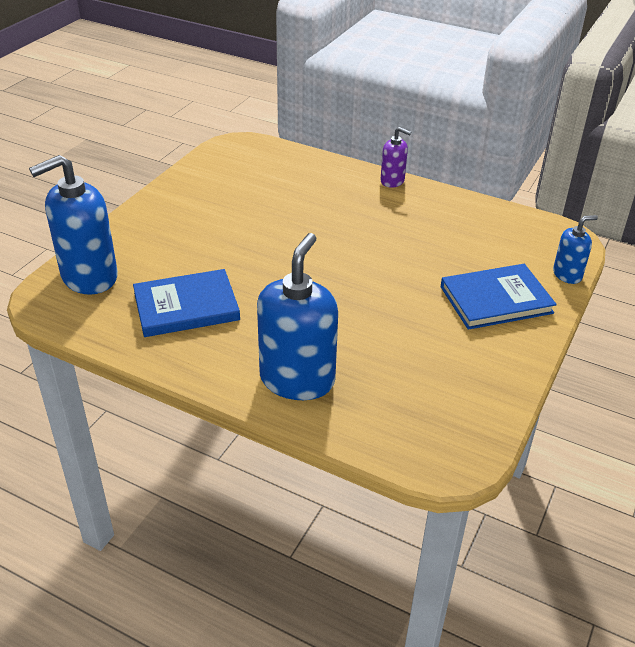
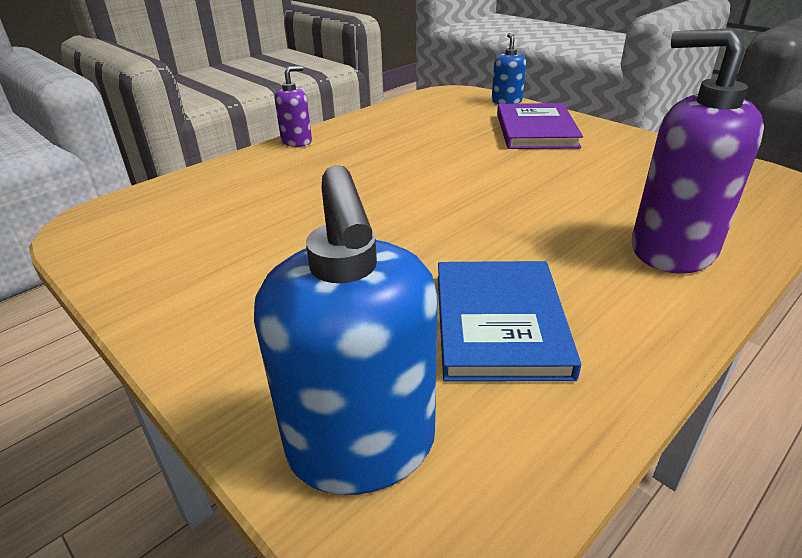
camera: 70 degrees left, 5 degrees down
blue soap dispenser [257,233,338,400] -> purple soap dispenser [632,28,764,274]
blue book [441,264,557,330] -> purple book [497,103,583,149]

